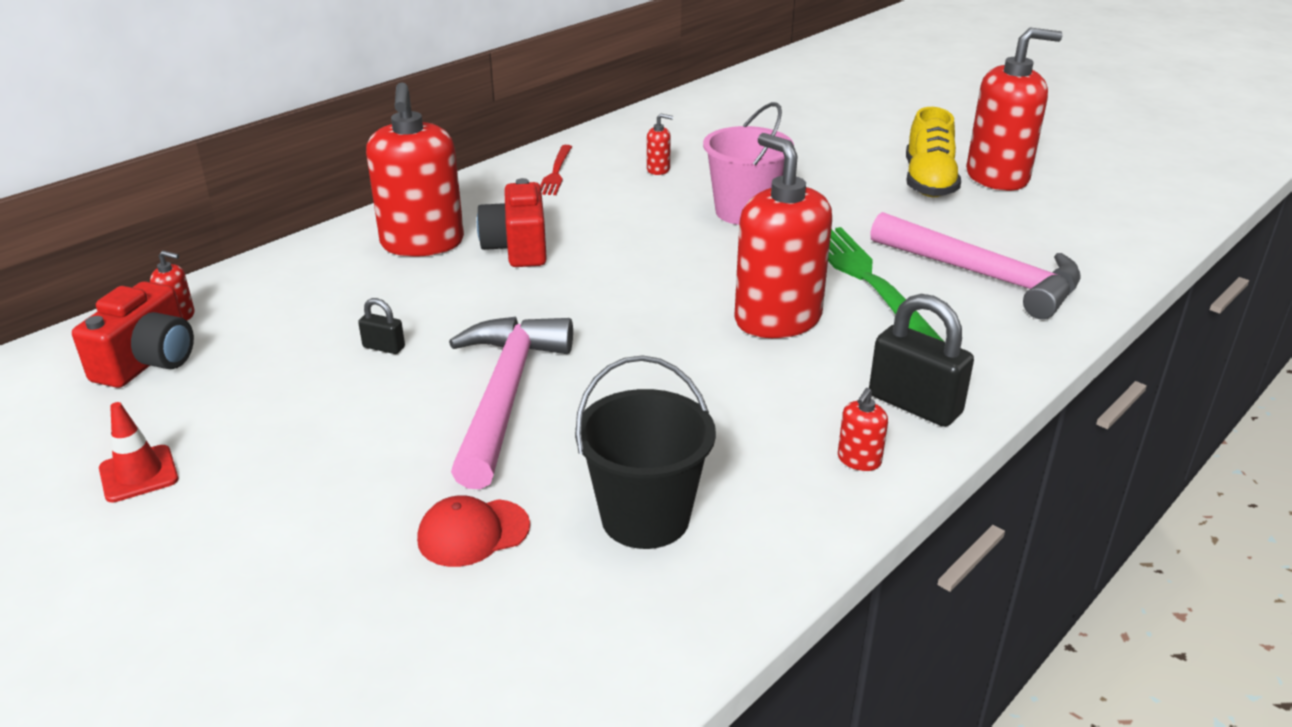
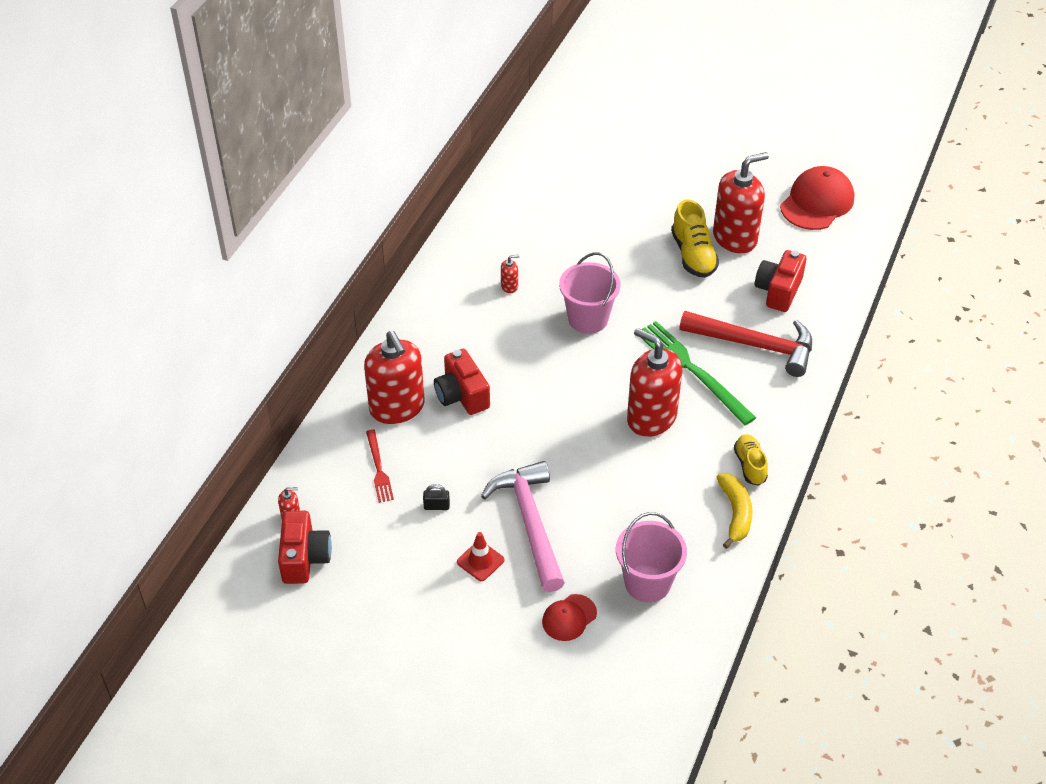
camera: 20 degrees left, 15 degrees up
red traffic cone [99,402,179,502] -> red traffic cone moved to [457,532,504,581]
red fork [540,145,572,195] -> red fork moved to [366,429,394,503]
black bucket [575,355,716,549] -> pink bucket [616,512,687,603]
red soap dispenser [838,388,888,471] -> yellow banana [717,474,752,549]
black padlock [869,294,974,427] -> yellow shoe [734,434,768,486]
pink hammer [870,212,1081,319] -> red hammer [679,311,812,377]
none -> red camera [755,250,806,312]
none -> red cap [780,166,854,230]

